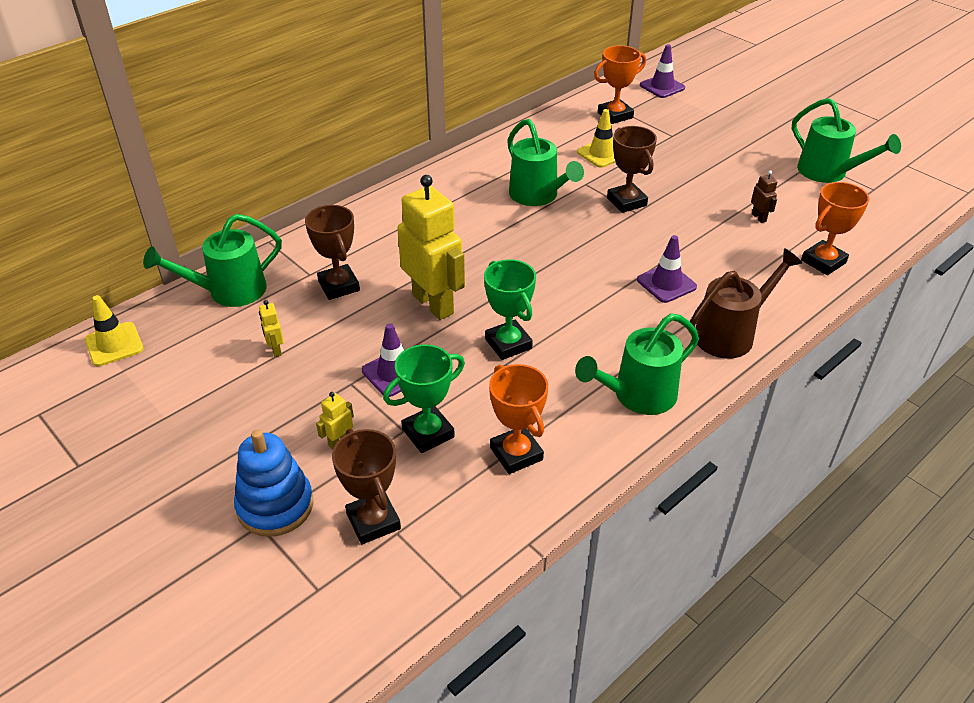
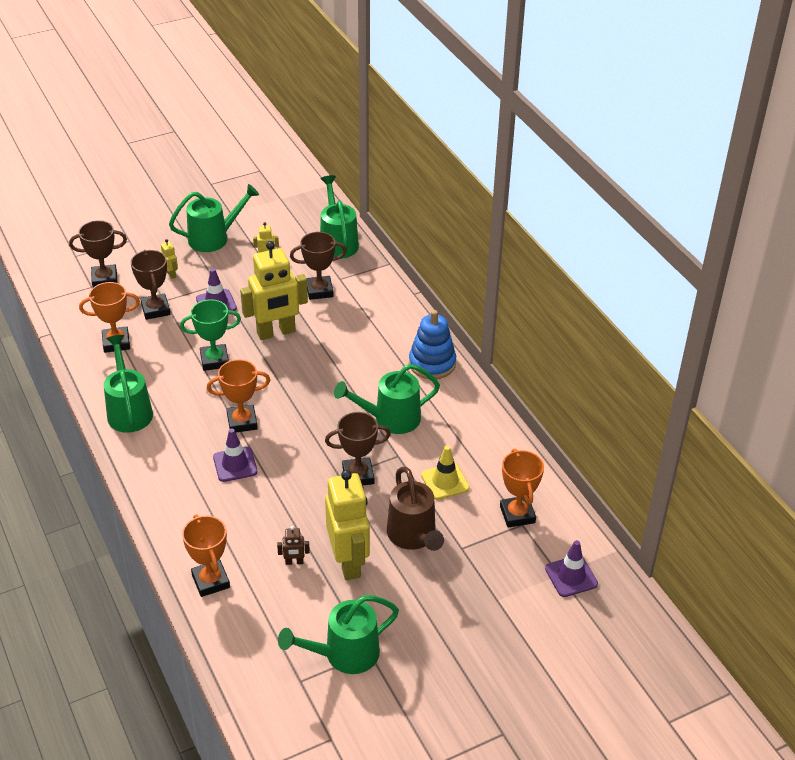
camera: 105 degrees right, 0 degrees up
yellow traffic cone [85,295,144,366] -> none
blue stacking toy [234,430,313,537] -> blue stacking toy moved to [409,310,456,379]
green trophy [383,344,465,453] -> brown trophy [131,250,170,320]
brown watering can [689,248,802,359] -> brown watering can moved to [387,467,444,551]
none -> green watering can [169,184,259,252]
none -> orange trophy [207,359,270,433]
none -> yellow robot [325,470,370,580]

